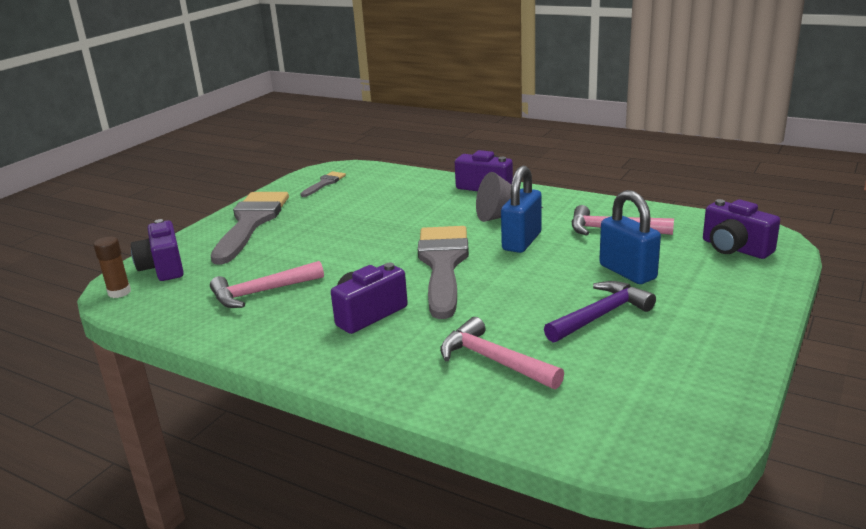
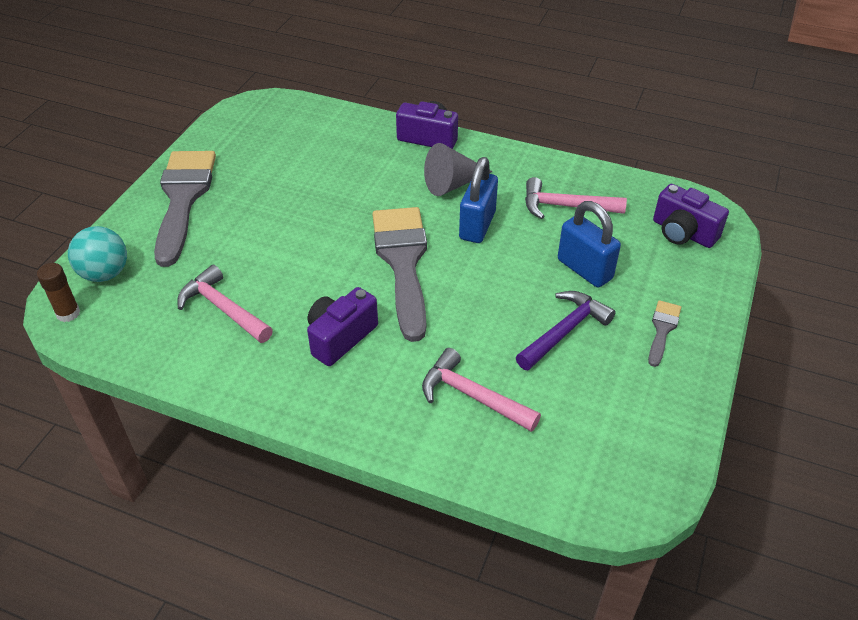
camera: 10 degrees left, 20 degrees up
purple camera [131,219,184,281] -> turquoise ball [68,226,127,282]
pink hammer [210,261,324,308] -> pink hammer turned 75 degrees clockwise [177,265,273,343]
grey brush [300,171,346,197] -> grey brush moved to [648,300,681,367]

